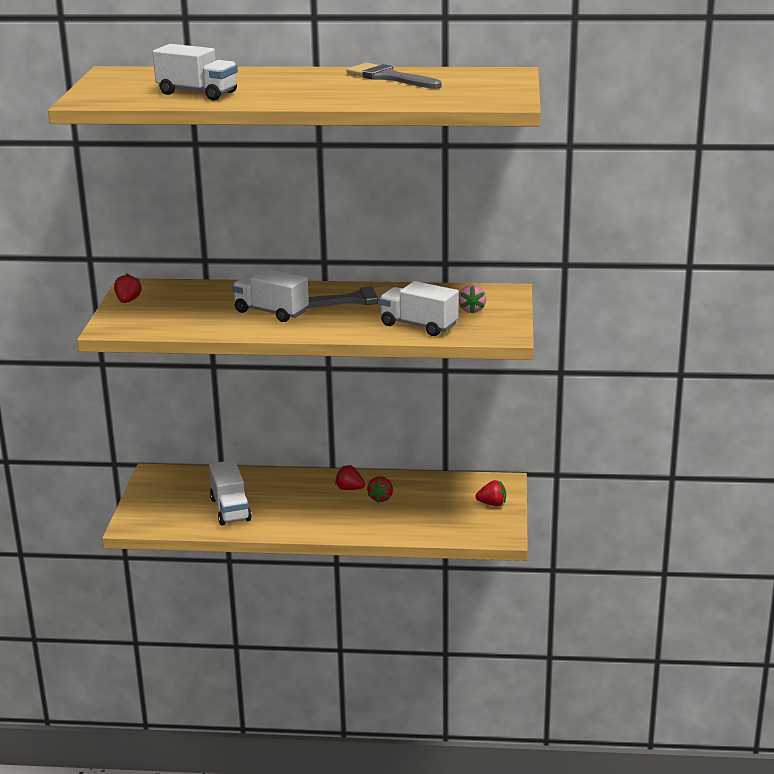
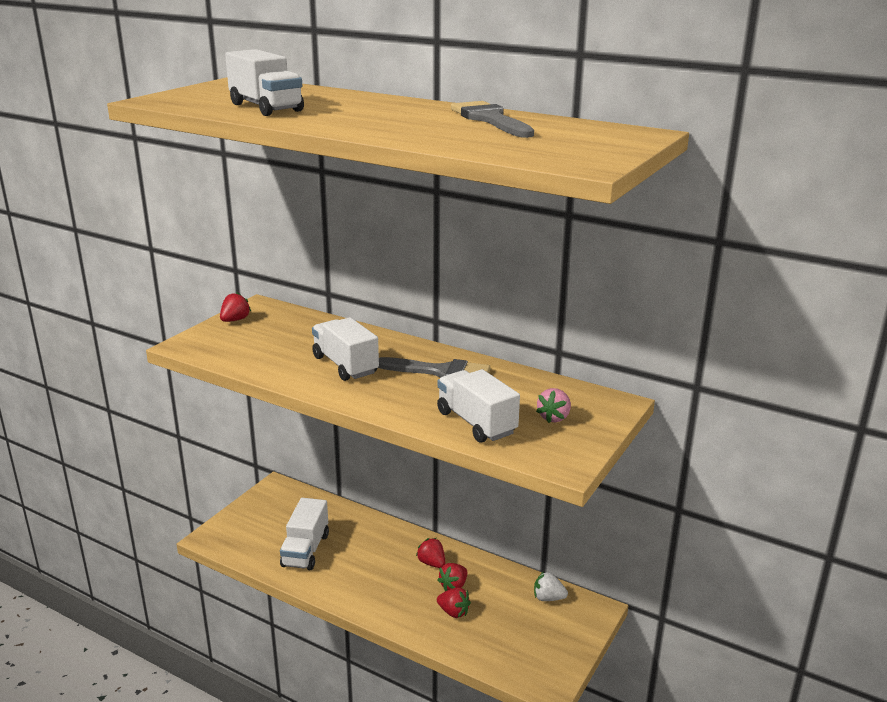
camera: 25 degrees right, 0 degrees up
red strawberry [476,480,506,506] -> red strawberry moved to [437,587,471,618]
none -> white strawberry [534,571,568,601]

